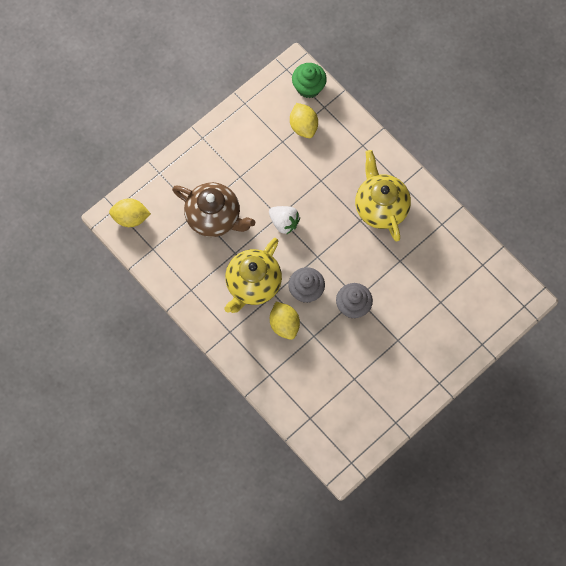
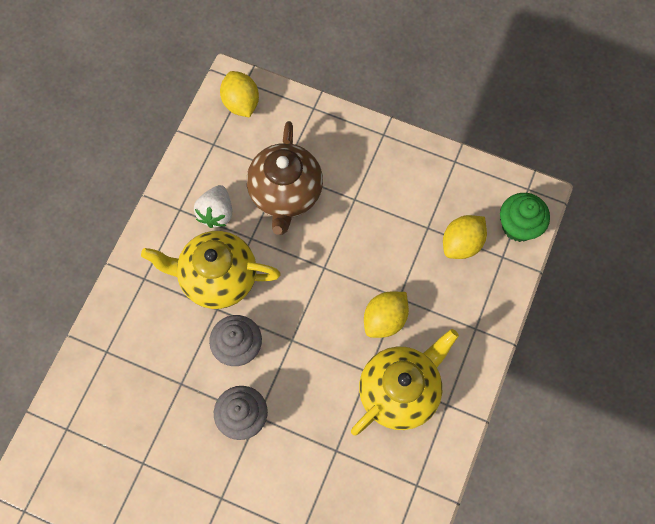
camera: 65 degrees right, 0 degrees up
white strawberry [269,206,300,235] -> white strawberry moved to [194,185,232,228]
yellow lemon [270,302,300,340] -> yellow lemon moved to [364,292,409,338]

